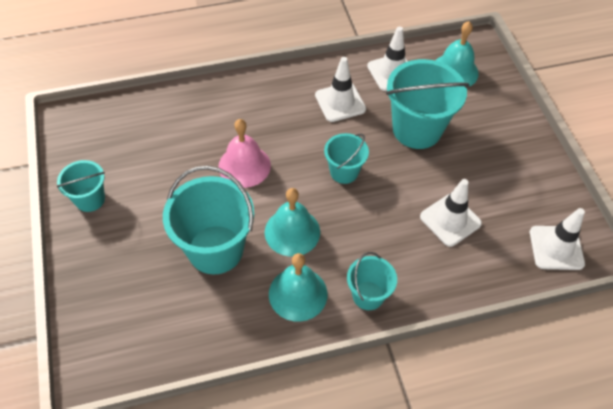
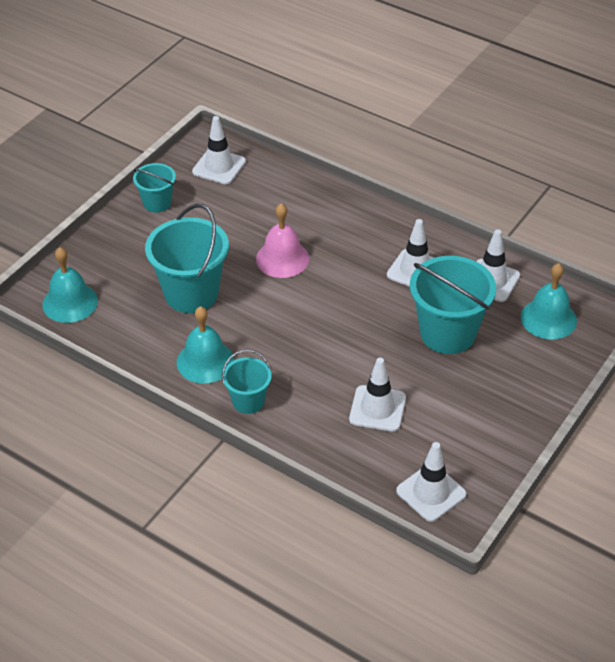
camera: 50 degrees right, 10 degrees down
turquoise bell [265,188,320,257] -> turquoise bell moved to [42,247,98,323]
turquoise bucket [324,133,369,184] -> none
none -> white traffic cone [192,116,246,184]

